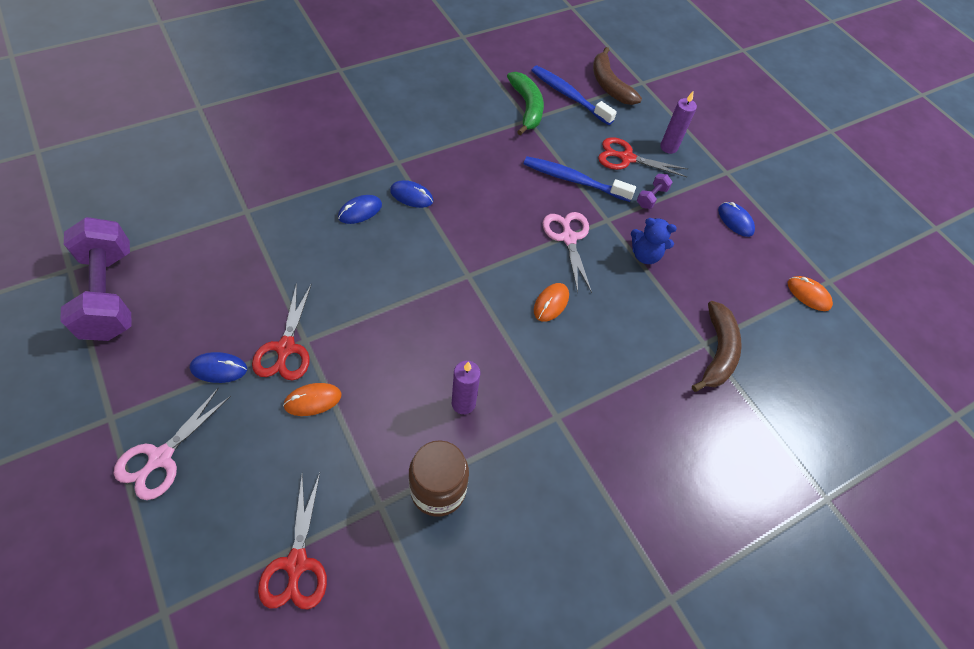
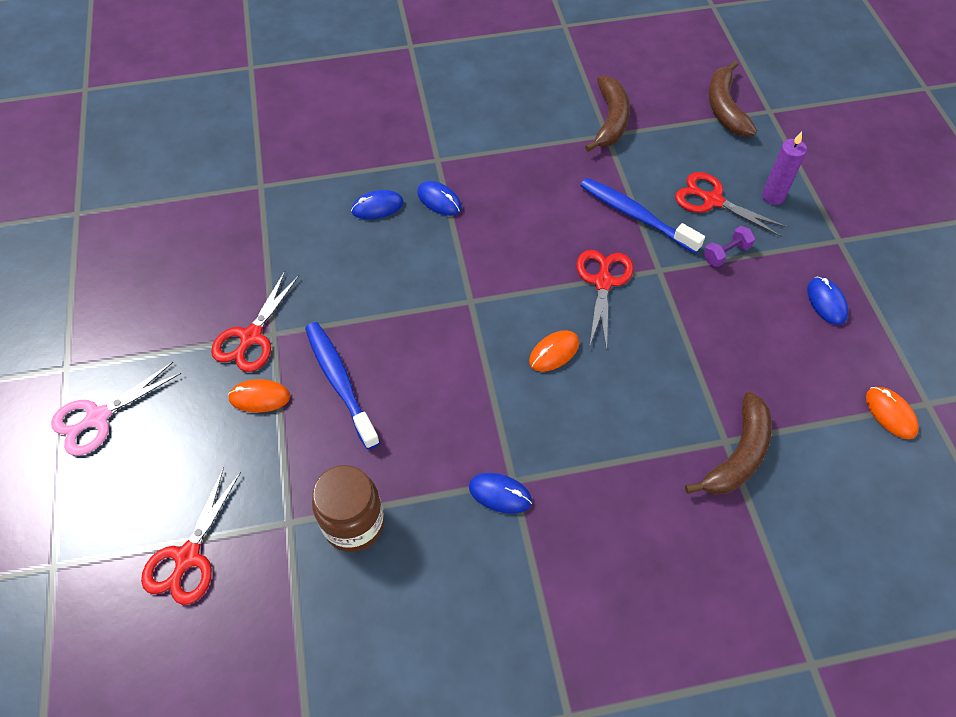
camera: 25 degrees right, 0 degrees up
purple dumbbell [60,217,132,341] -> none
blue mouse [190,352,247,383] -> blue mouse moved to [469,473,532,514]
purple candle [452,361,480,414] -> none
green banana [507,72,544,135] -> brown banana [585,76,630,152]
blue toothbrush [531,66,617,125] -> blue toothbrush moved to [305,322,380,449]
pink scissors [543,212,592,293] -> red scissors [576,250,633,350]
blue teddy bear [631,218,677,264] -> none

